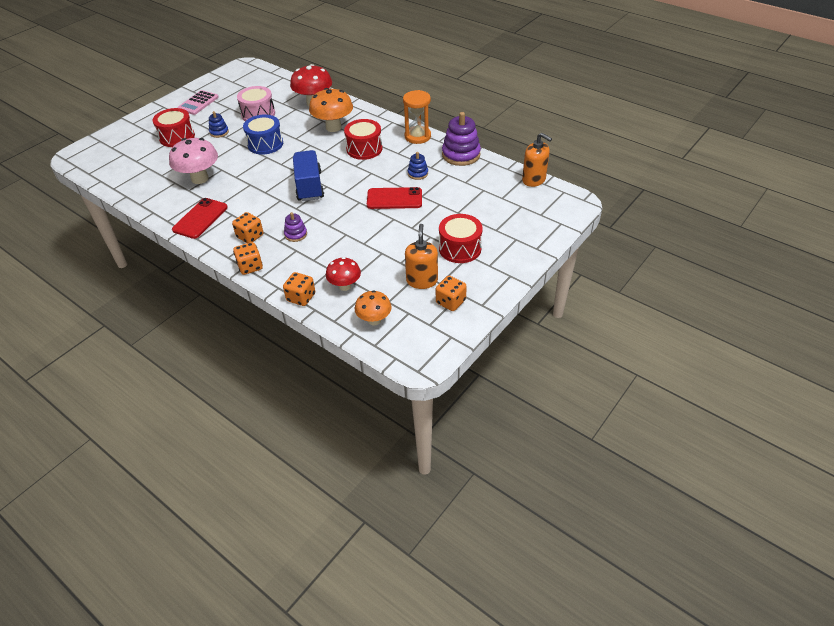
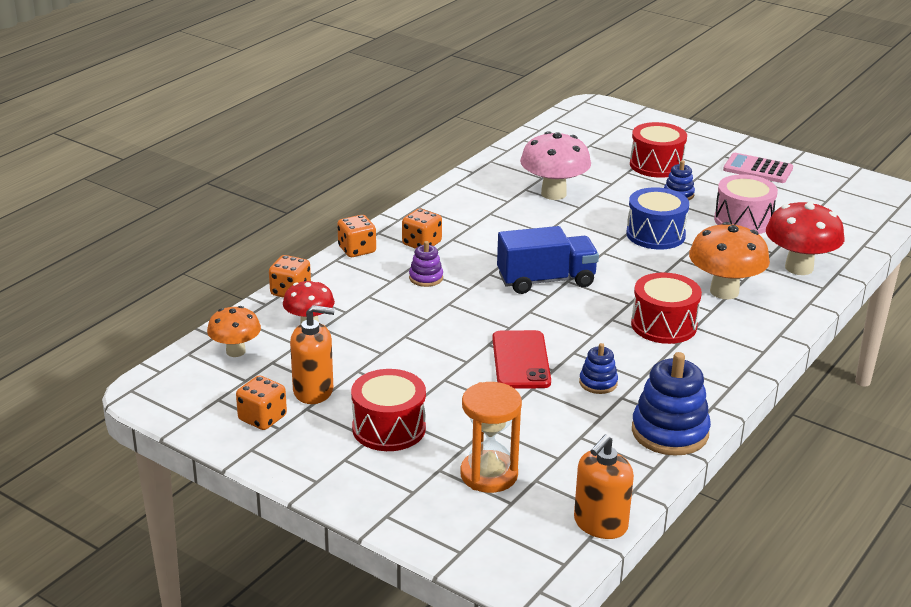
camera: 85 degrees right, 15 degrees down
red phone [172,198,228,239] -> none
orange hourglass [403,90,431,144] -> orange hourglass moved to [460,382,522,493]
purple stacking toy [442,112,481,166] -> blue stacking toy [632,352,711,456]

